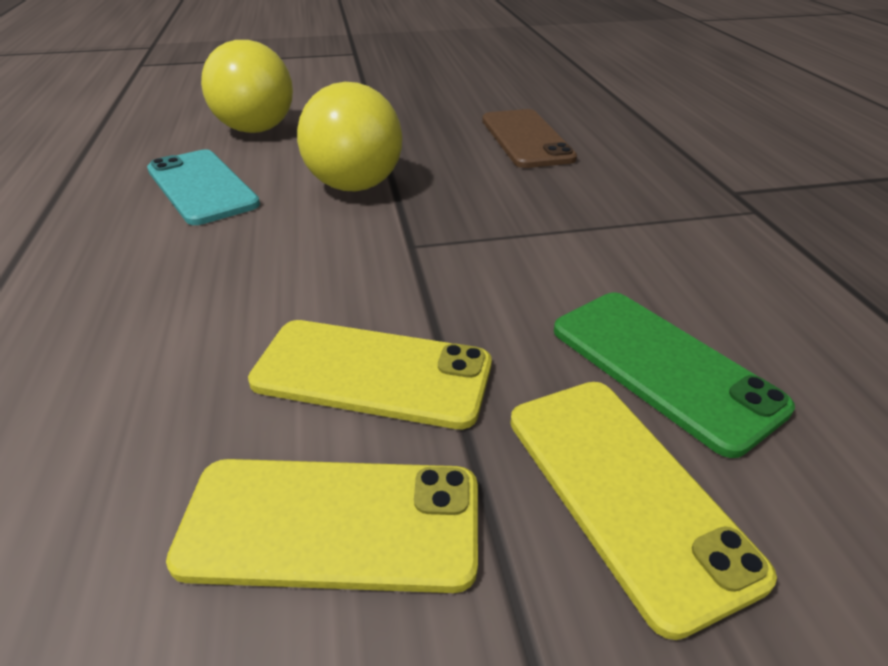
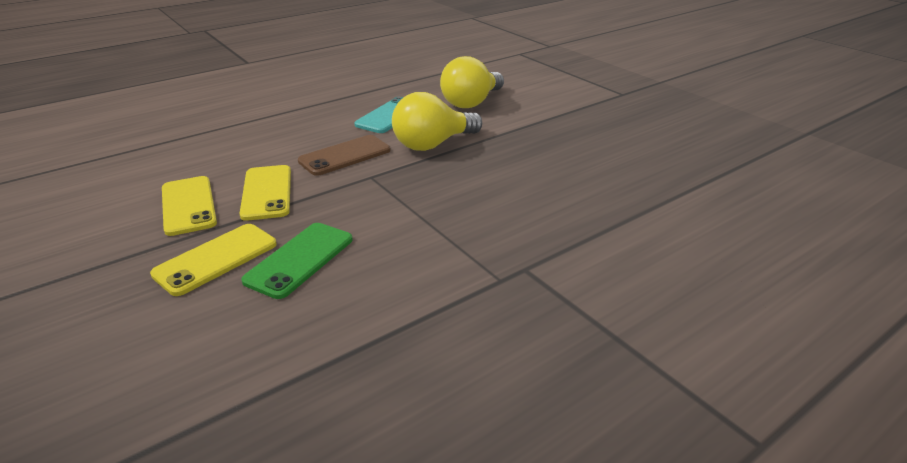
camera: 65 degrees right, 5 degrees down
brown phone [482,109,577,168] -> brown phone moved to [298,135,390,176]

